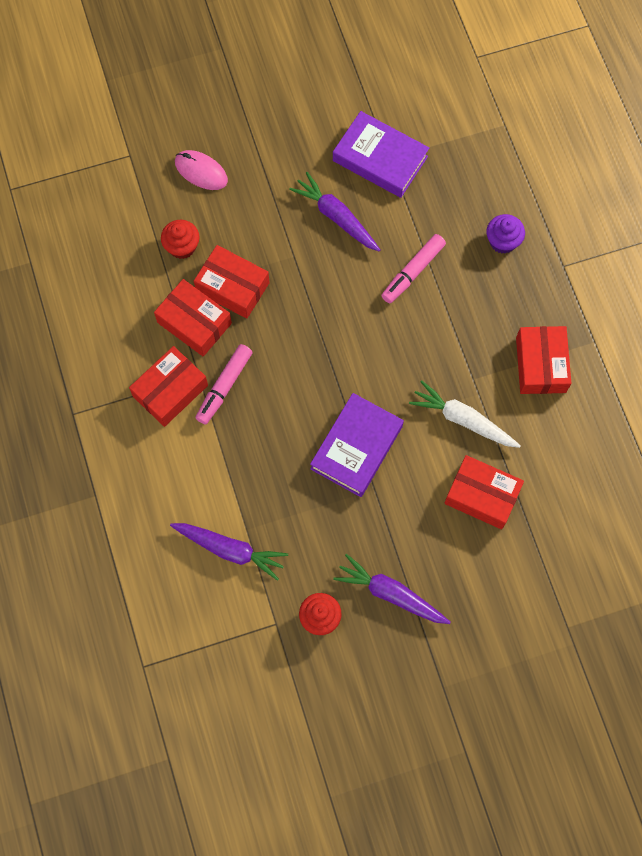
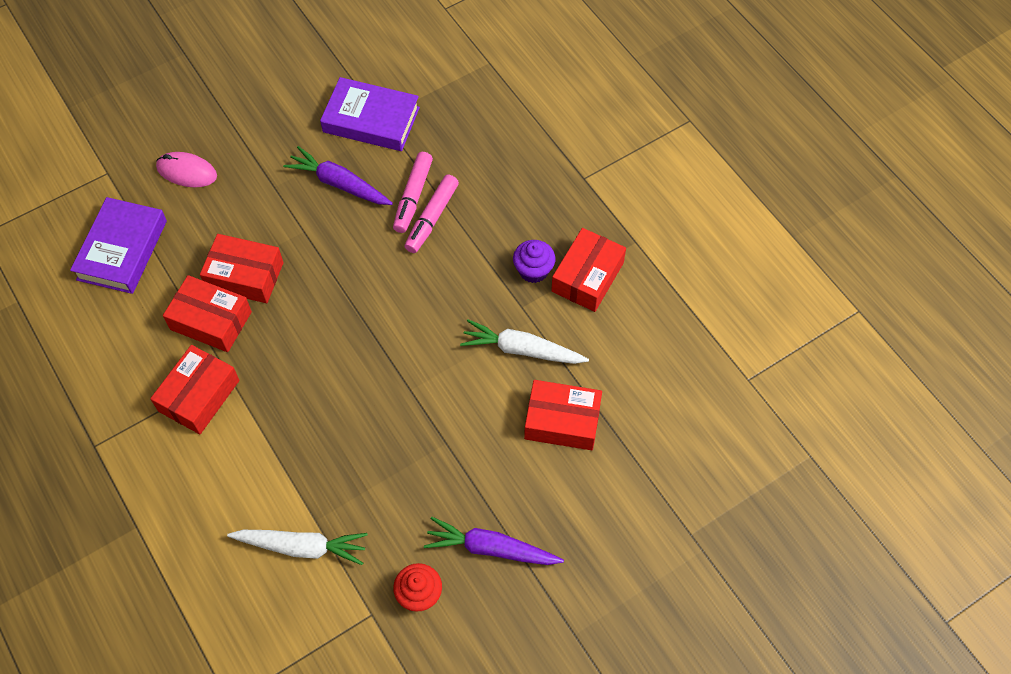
camera: 15 degrees left, 10 degrees down
red cupcake [161,220,200,259] -> none
purple carrot [170,523,288,581] -> white carrot [227,530,368,565]
pink marker [195,344,253,424] -> pink marker moved to [393,152,433,233]
purple book [310,393,404,497] -> purple book moved to [70,197,167,294]
purple cupcake [487,214,525,253] -> purple cupcake moved to [513,240,555,283]
red box [516,326,571,394] -> red box turned 45 degrees clockwise [551,228,626,312]

